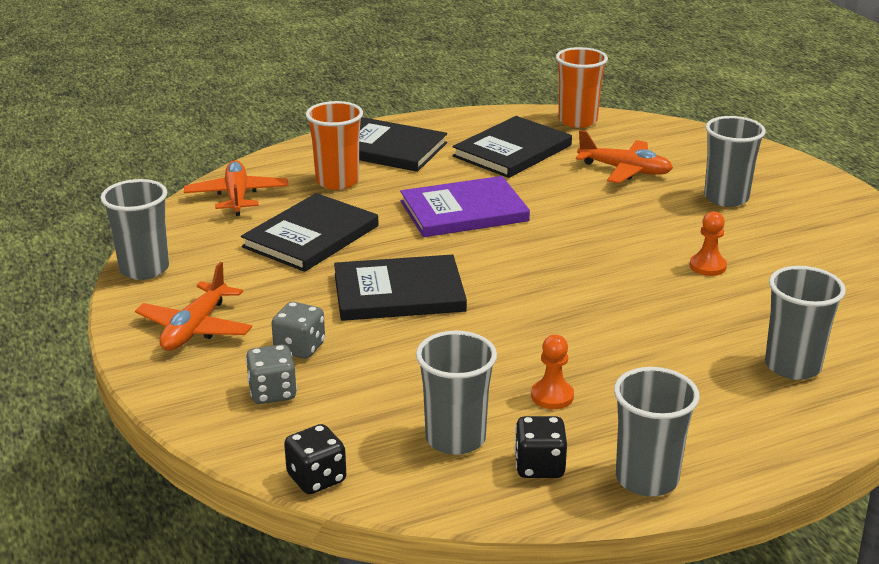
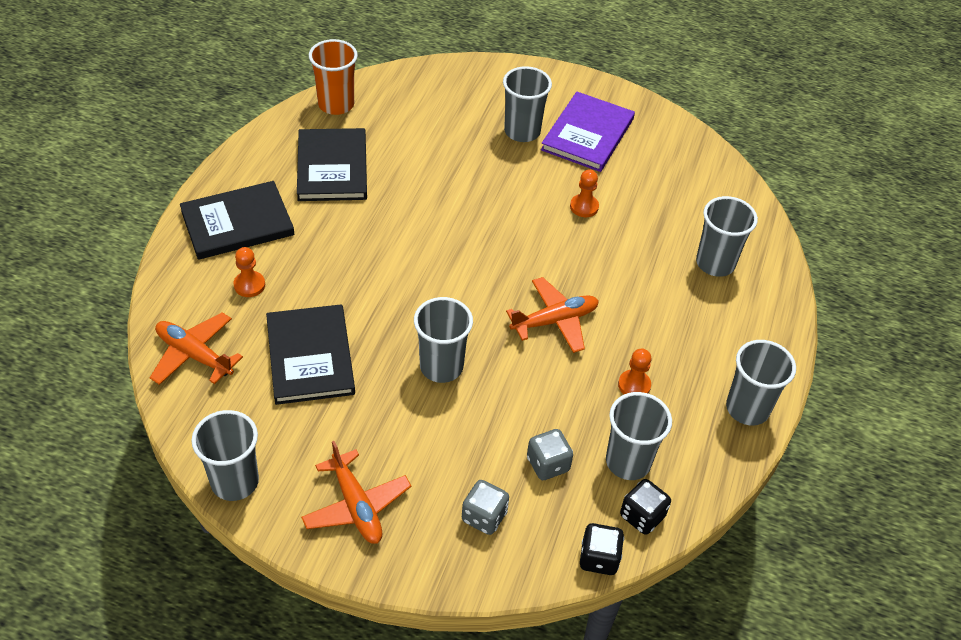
camera: 50 degrees left, 20 degrees up
grey dice [271,302,325,359] -> grey dice moved to [527,429,573,480]
orange cup [306,101,363,190] -> orange pawn [233,247,265,297]
black book [334,254,467,321] -> grey cup [414,297,473,383]
purple book [400,176,530,237] -> purple book moved to [541,92,635,172]
black dice [514,416,567,478] -> black dice moved to [620,479,671,535]
orange plane [576,130,673,183] -> orange plane moved to [506,277,599,353]

